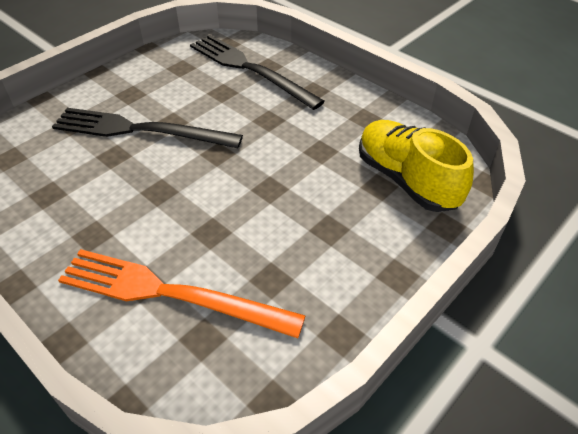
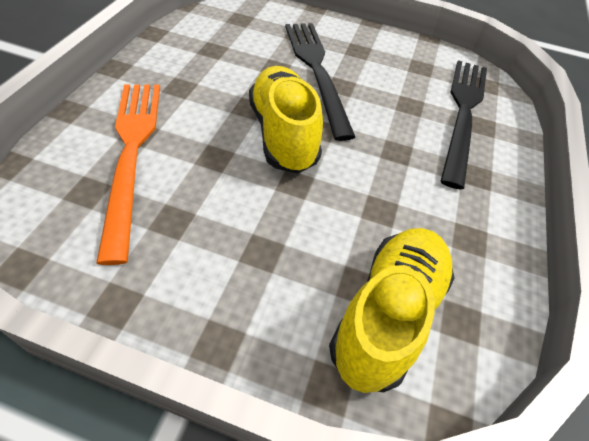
camera: 60 degrees right, 5 degrees up
none -> yellow shoe [249,66,323,174]

